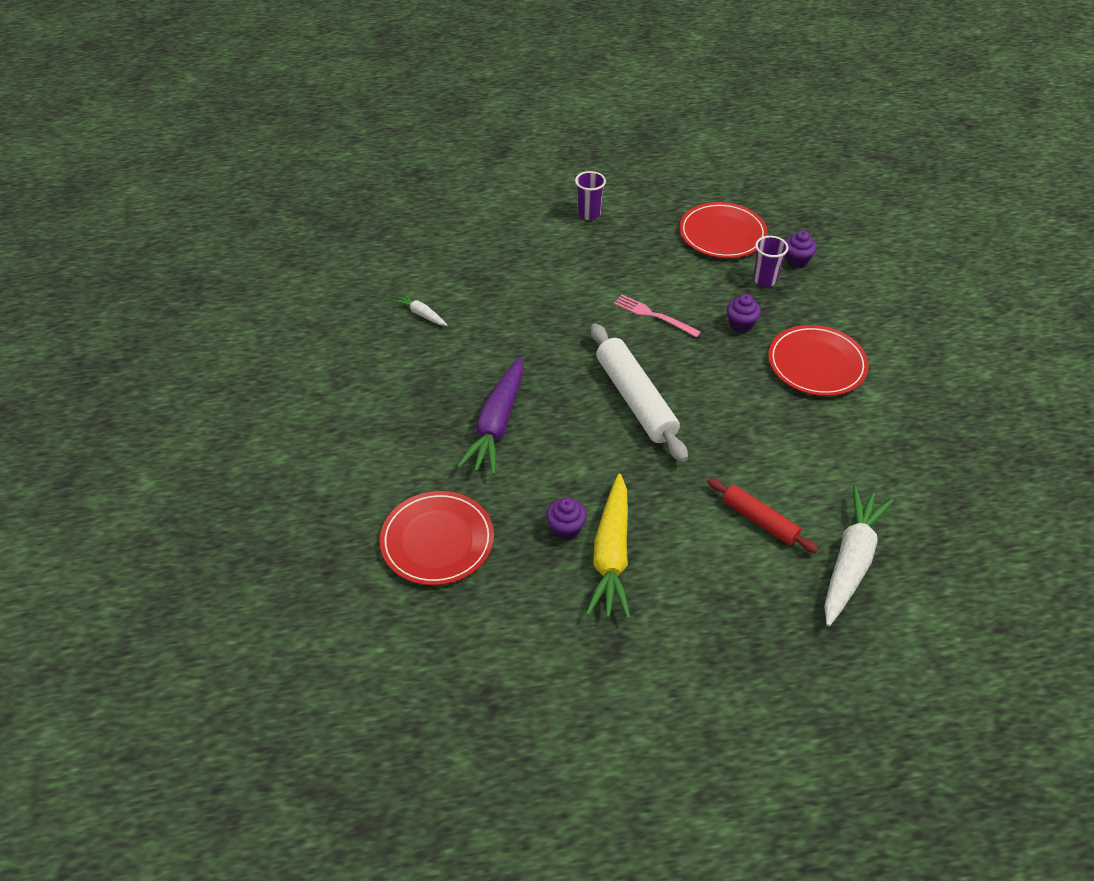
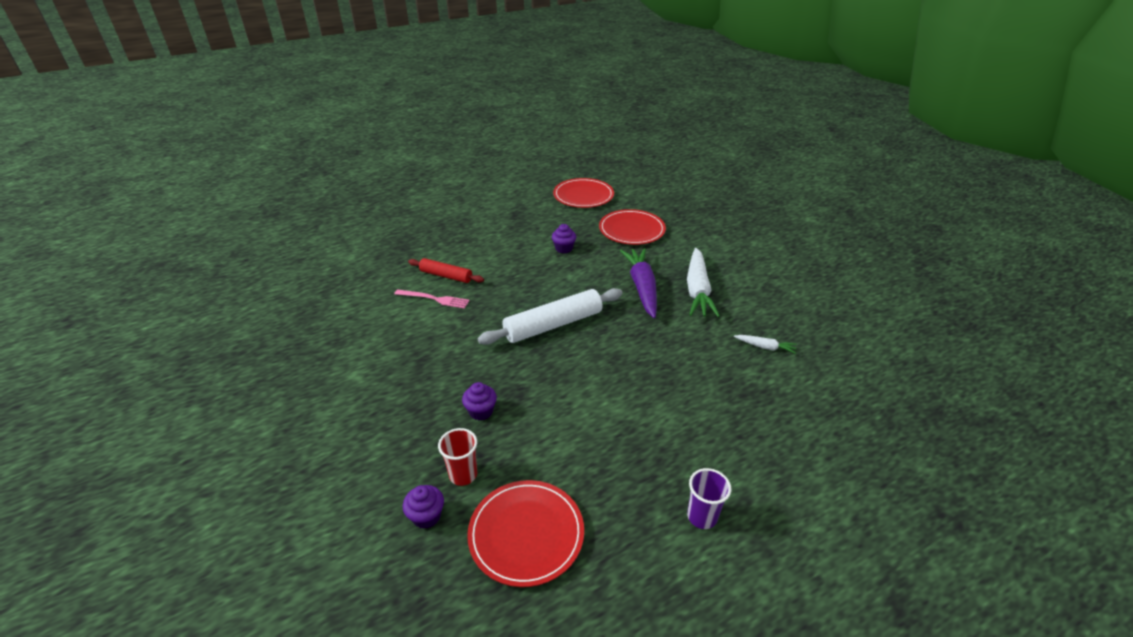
camera: 160 degrees right, 10 degrees down
yellow carrot [586,474,631,619] -> none
white rolling pin [591,323,688,462] -> white rolling pin turned 75 degrees counterclockwise [478,288,622,345]
pink fork [614,295,701,338] -> pink fork moved to [394,289,470,309]
purple cup [753,236,789,287] -> red cup [438,428,477,486]
red plate [768,325,869,396] -> red plate moved to [553,178,614,208]
white carrot [824,486,894,626] -> white carrot moved to [687,248,720,317]

